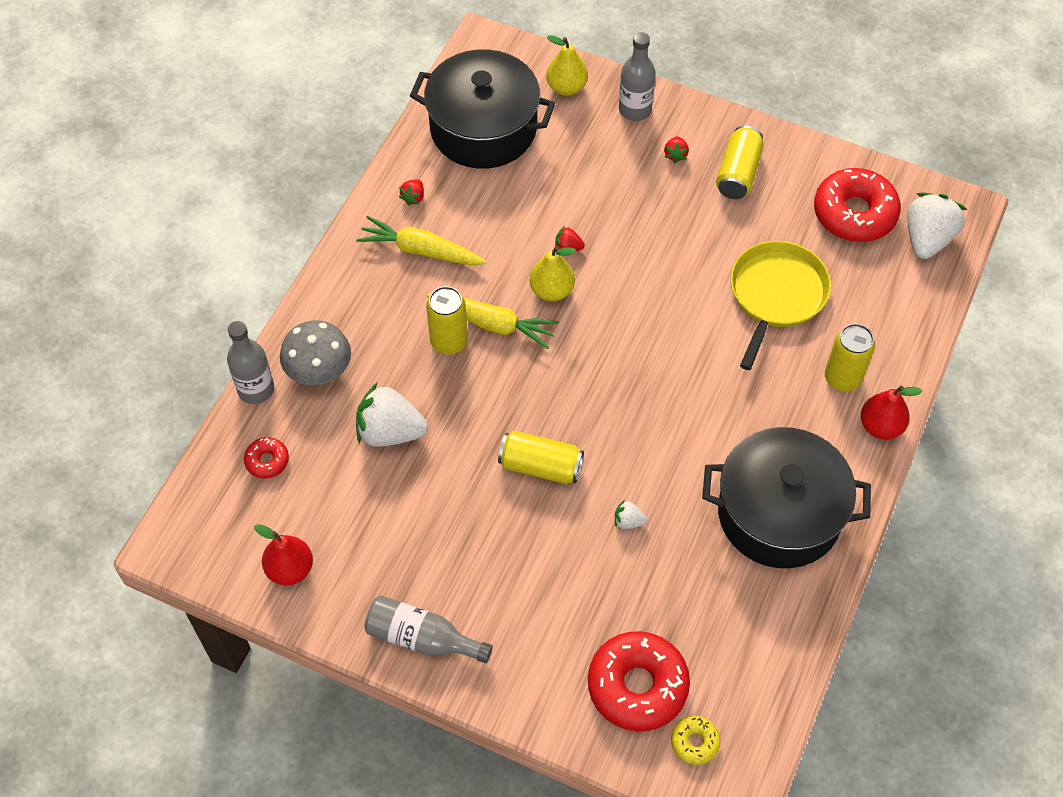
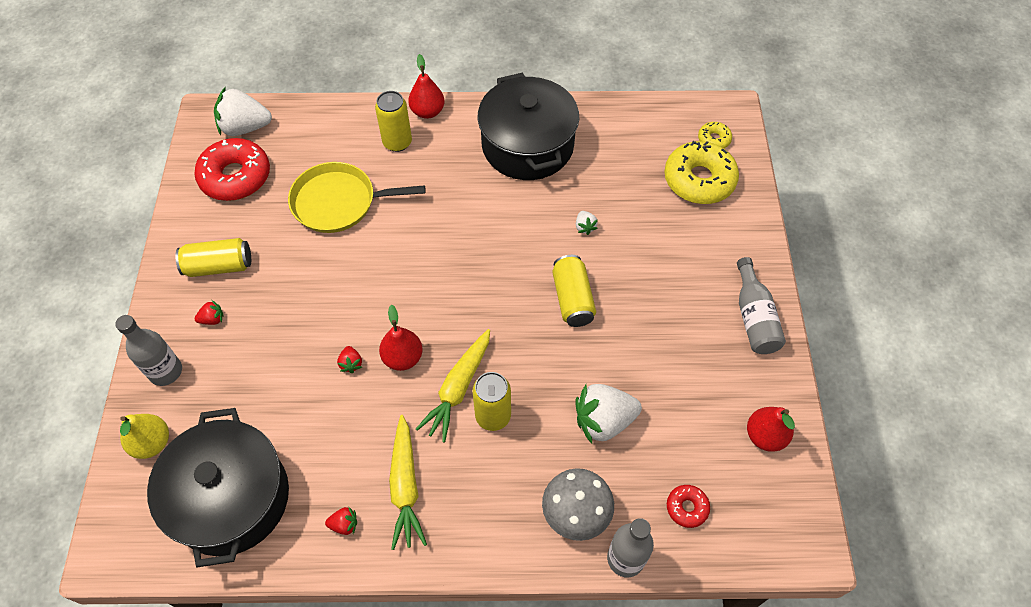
camera: 115 degrees left, 0 degrees up
white strawberry [356,383,428,447] -> white strawberry turned 90 degrees clockwise [575,384,642,444]
yellow carrot [427,294,559,349] -> yellow carrot turned 150 degrees counterclockwise [416,329,490,443]
yellow pear [530,246,576,301] -> red pear [379,305,423,371]
red donut [588,631,690,731] -> yellow donut [664,141,739,204]

